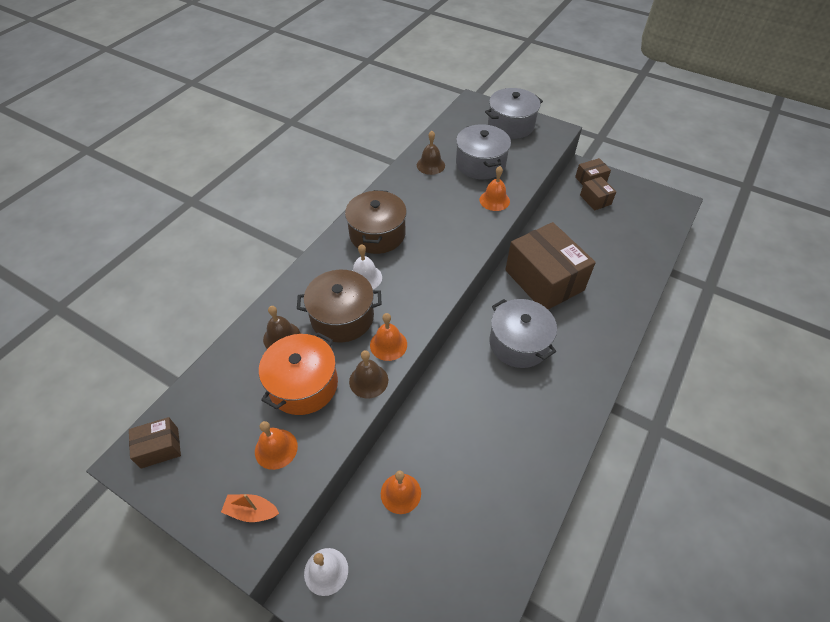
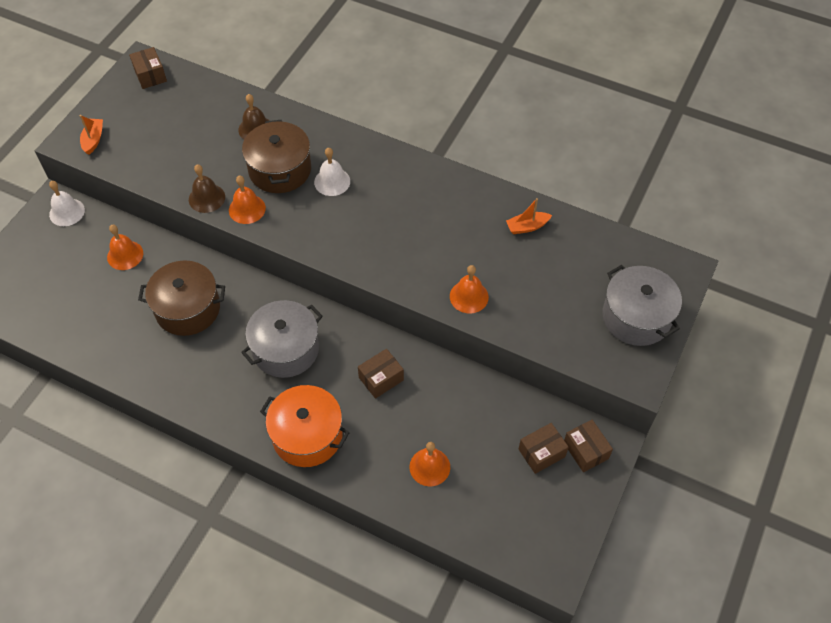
camera: 85 degrees right, 5 degrees up
orange bell [255,421,298,470] -> orange bell moved to [409,442,450,487]
orange pot [259,332,338,415] -> orange pot moved to [260,385,350,467]
brown pot [345,190,407,254] -> brown pot moved to [138,260,225,336]
brown bell [417,131,445,175] -> orange boat [506,198,552,234]
grey pot [456,124,511,179] -> none
brown box [505,222,596,309] -> brown box [358,349,404,399], size x0.45

